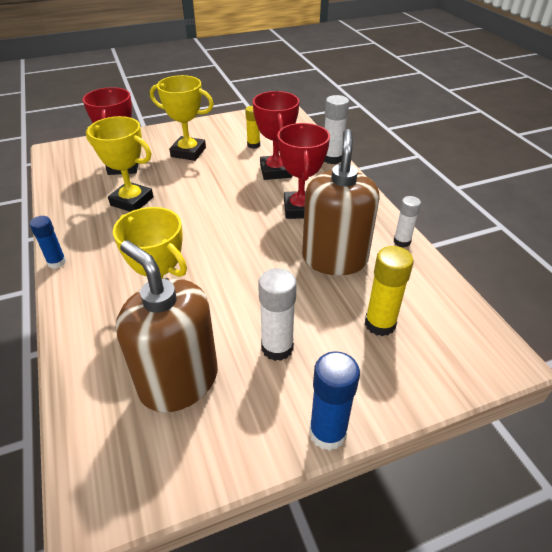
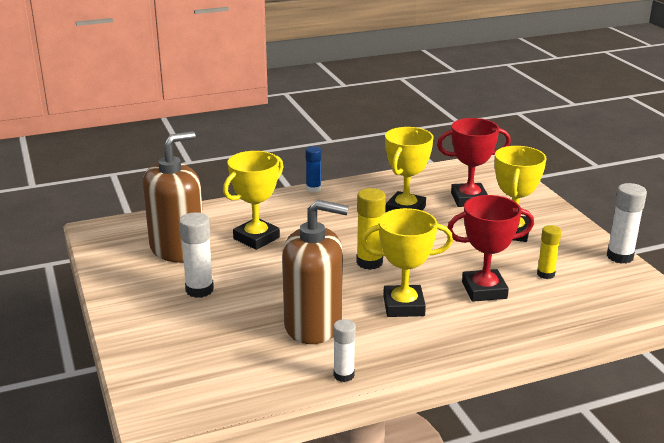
camera: 90 degrees right, 15 degrees down
red trophy [278,123,330,219] -> yellow trophy [361,208,453,317]
blue glue stick [309,351,360,451] -> none
white glue stick [324,95,349,164] -> white glue stick moved to [607,183,647,264]
yellow glue stick [365,246,414,336] -> yellow glue stick moved to [356,188,386,270]

